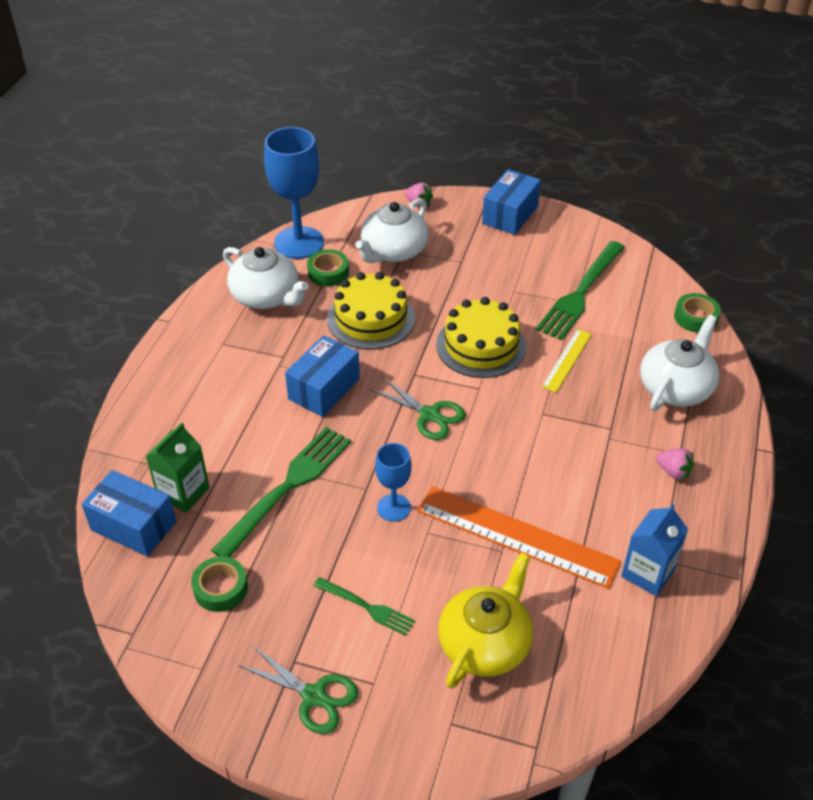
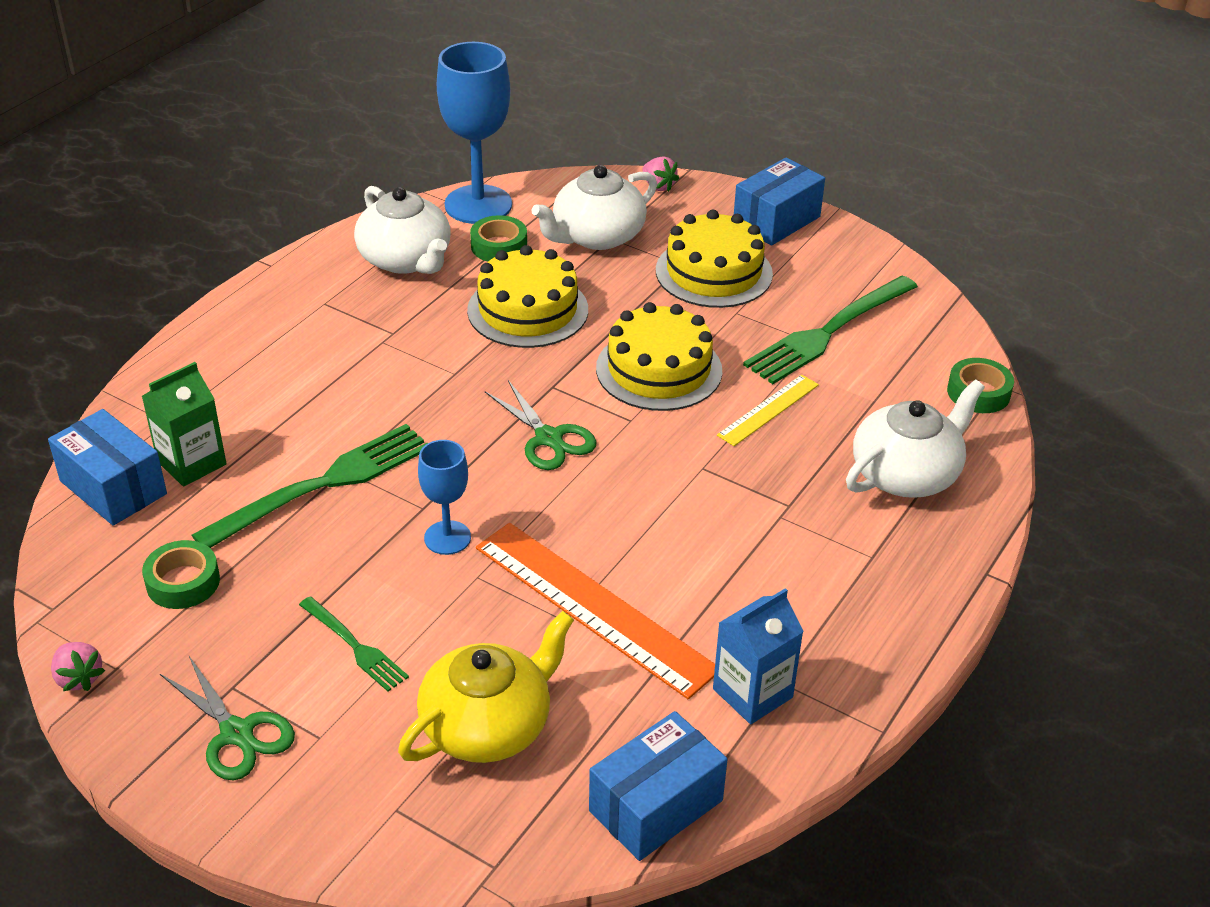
camera: 15 degrees right, 5 degrees down
blue box [285,335,360,417] -> blue box moved to [589,711,728,861]
pink strawberry [656,448,694,480] -> pink strawberry moved to [51,642,105,691]
none -> yellow cake [656,210,773,308]

